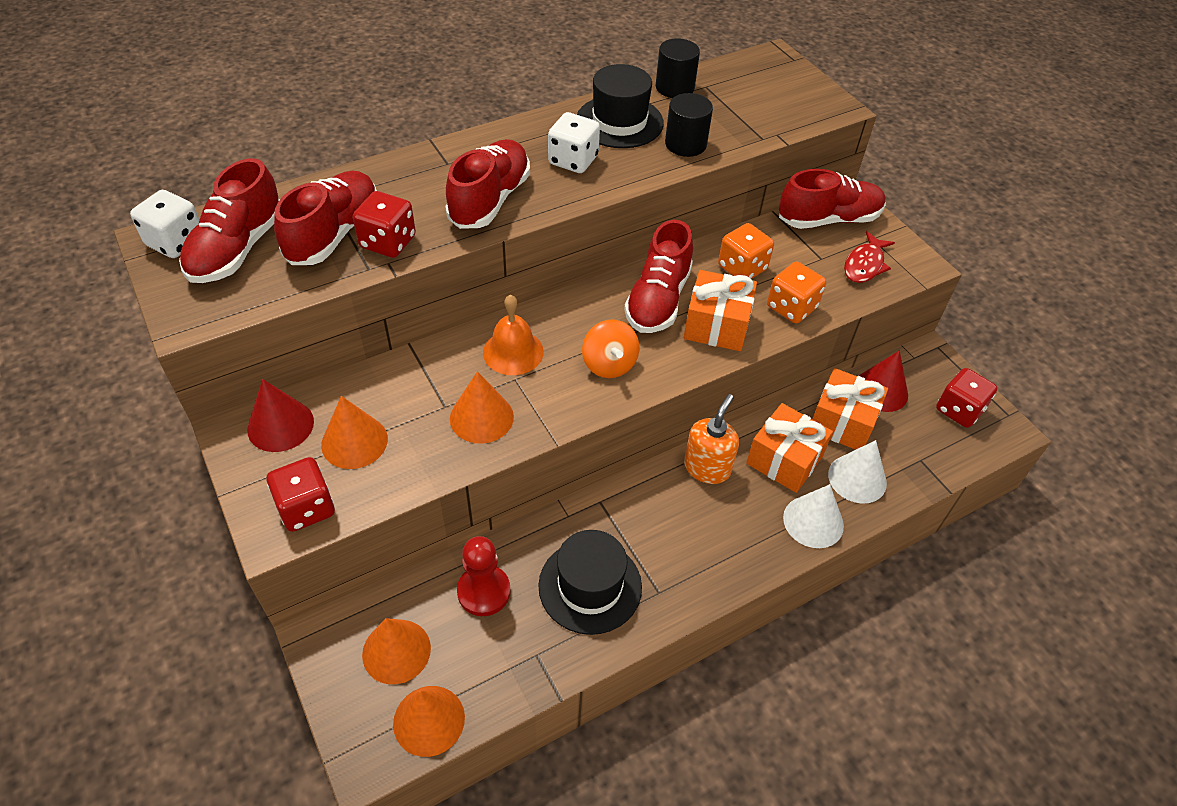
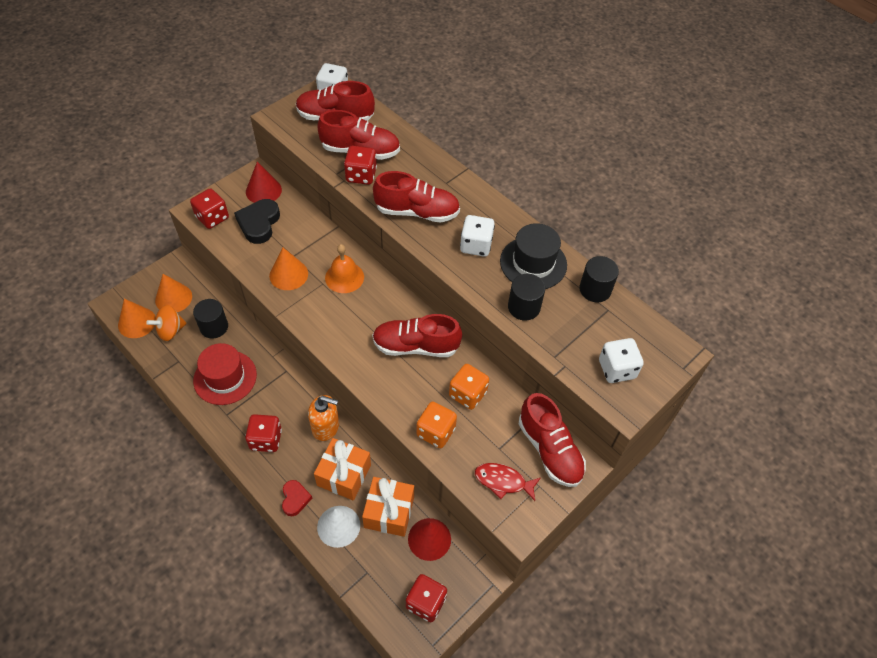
camera: 75 degrees right, 5 degrees up
orange cone [321,396,388,469] -> black heart [234,199,280,244]
red pawn [457,536,511,616] -> black cylinder [193,299,228,339]
black hat [538,530,642,635] -> red hat [193,343,257,405]
orange spinning top [582,319,639,378] -> orange spinning top moved to [146,305,187,341]
orange gift [684,270,757,351] -> none
white cone [783,484,844,548] -> red heart [282,480,312,516]
none -> red dice [245,414,282,452]
none -> white dice [599,338,644,383]

